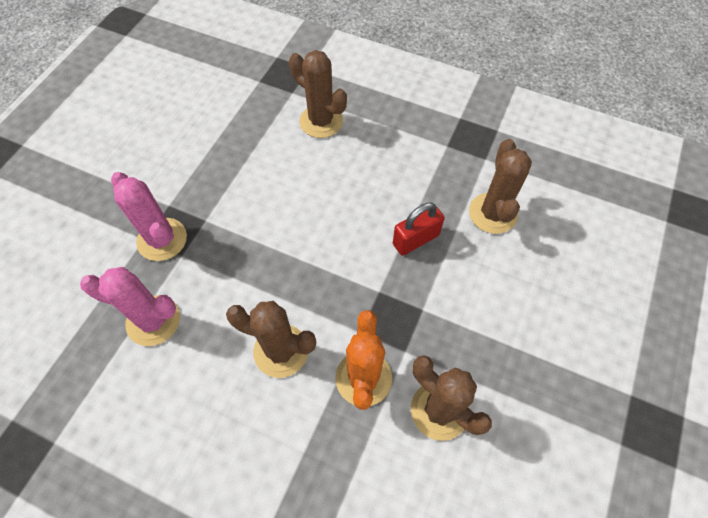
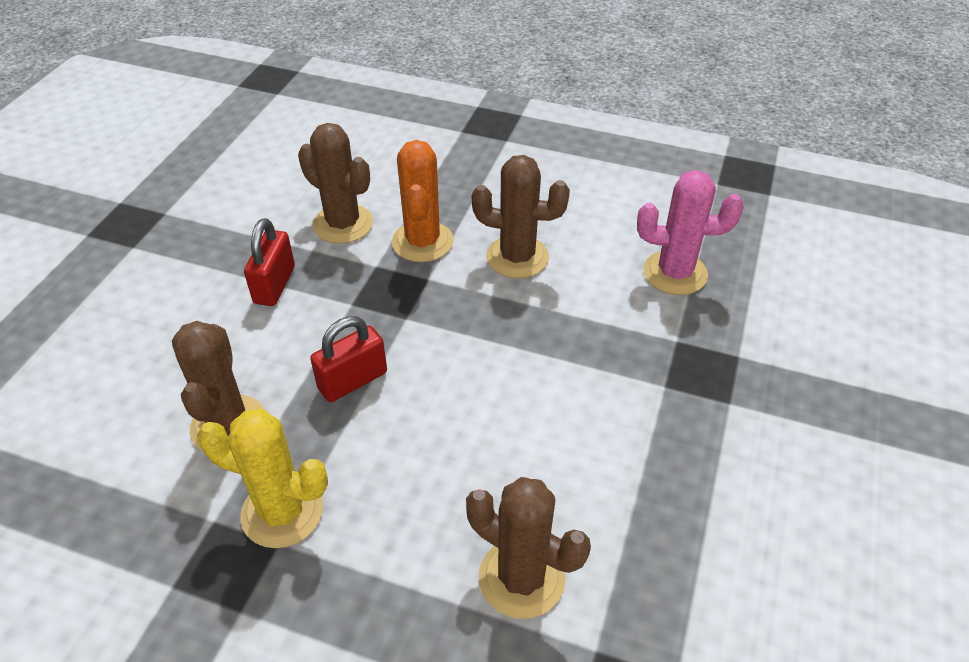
camera: 175 degrees right, 15 degrees down
pink cactus [111,172,187,261] -> none
none -> yellow cactus [198,409,328,548]
none -> red padlock [244,218,295,306]

